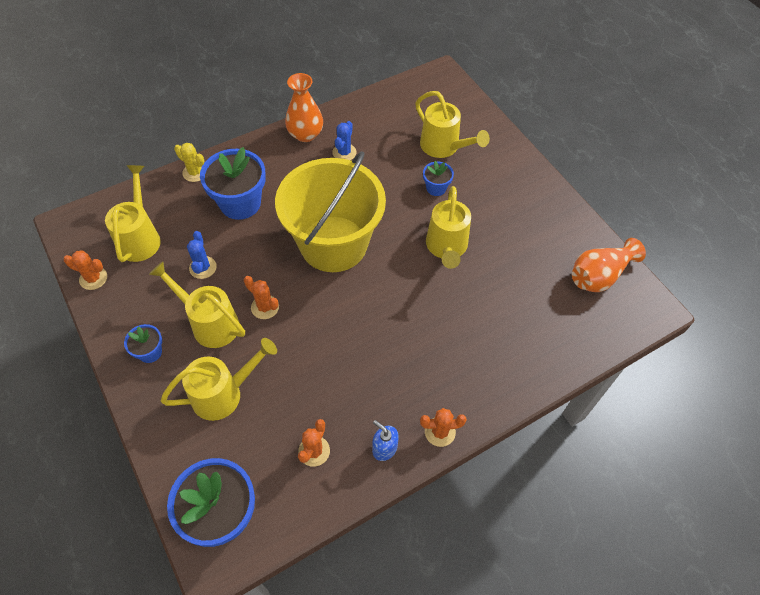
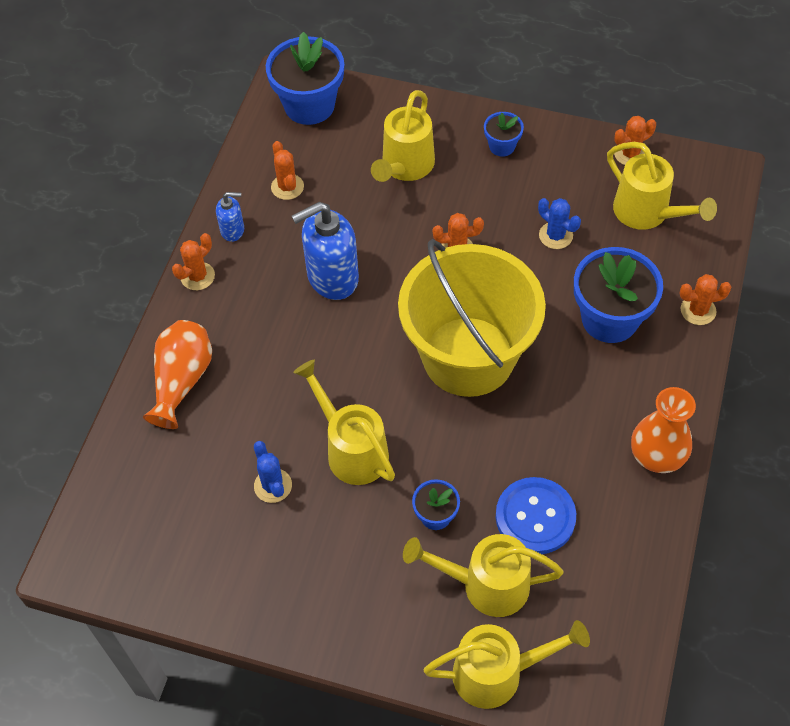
camera: 140 degrees right, 0 degrees up
yellow watering can [149,261,245,348] -> yellow watering can moved to [424,620,590,709]
yellow cactus [174,143,204,182] -> orange cactus [679,274,732,325]
blue cactus [332,121,357,160] -> blue cactus moved to [254,441,292,503]
orange vase [572,238,646,292] -> orange vase moved to [143,320,212,429]
none -> blue soap dispenser [292,202,359,300]
none -> blue button [496,477,576,554]

